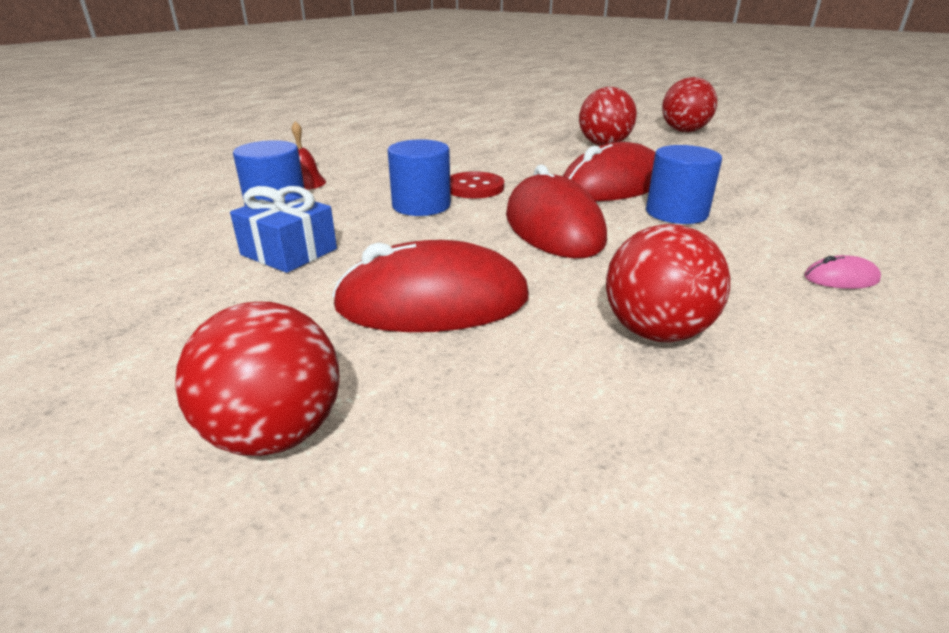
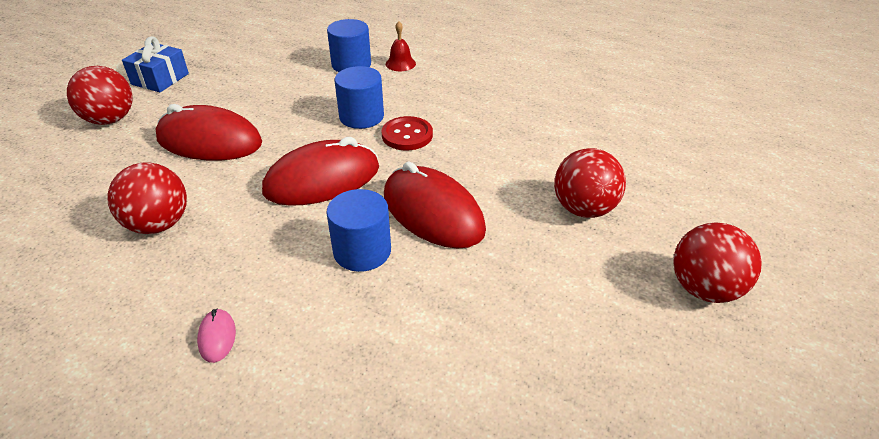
camera: 80 degrees right, 10 degrees up
blue gift [230,186,337,273] -> blue gift moved to [122,36,189,92]
red mouse [332,240,529,332] -> red mouse turned 60 degrees counterclockwise [156,104,262,161]

